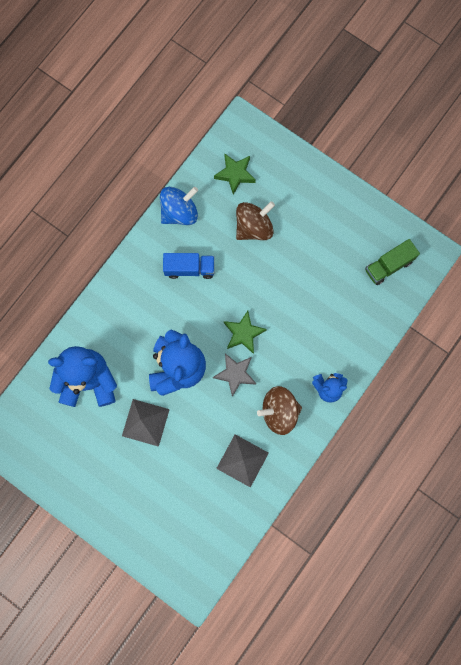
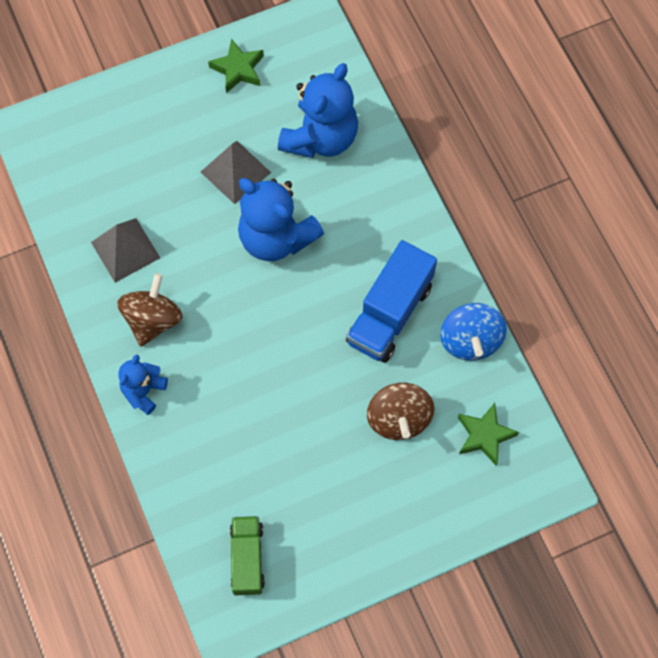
camera: 120 degrees right, 10 degrees down
blue truck [163,253,215,279] -> blue truck [346,240,437,363], size x1.56
grey star [213,353,256,397] -> none
green star [224,311,267,354] -> green star moved to [208,39,264,93]

